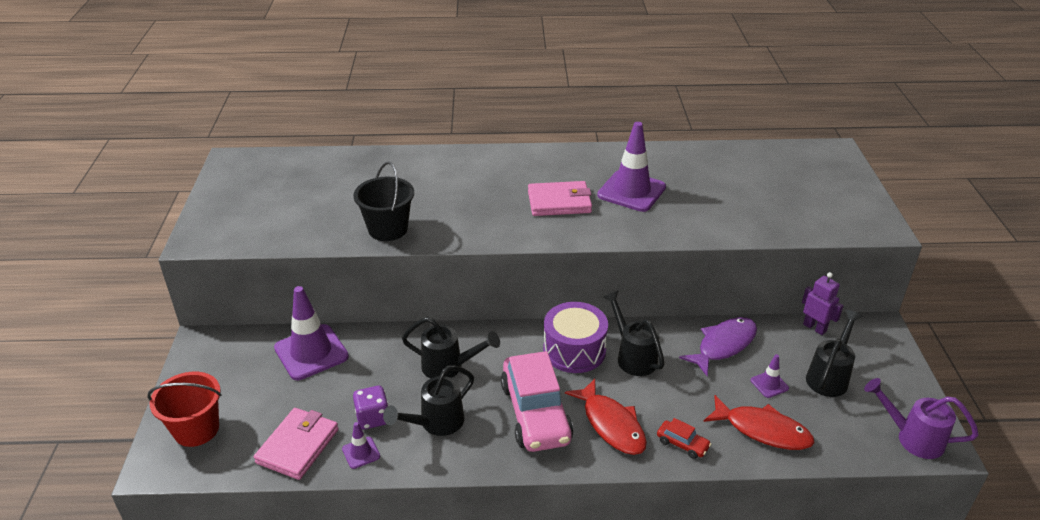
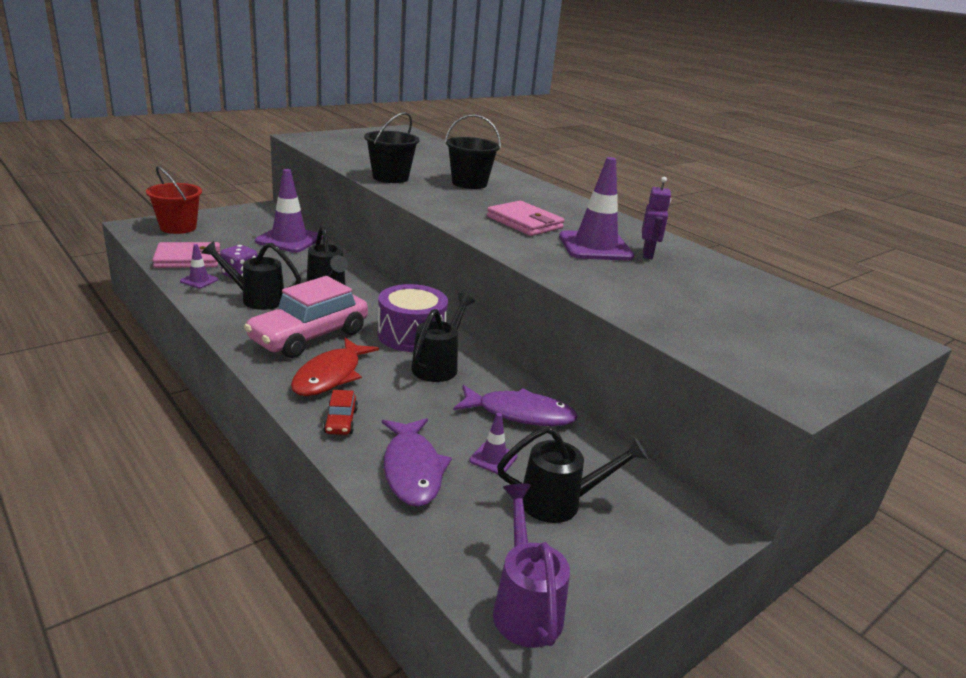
camera: 50 degrees right, 10 degrees down
red fish [703,395,814,450] -> purple fish [382,418,452,507]
purple robot [802,272,843,335] -> purple robot moved to [642,177,671,259]
none -> black bucket [445,114,501,189]

